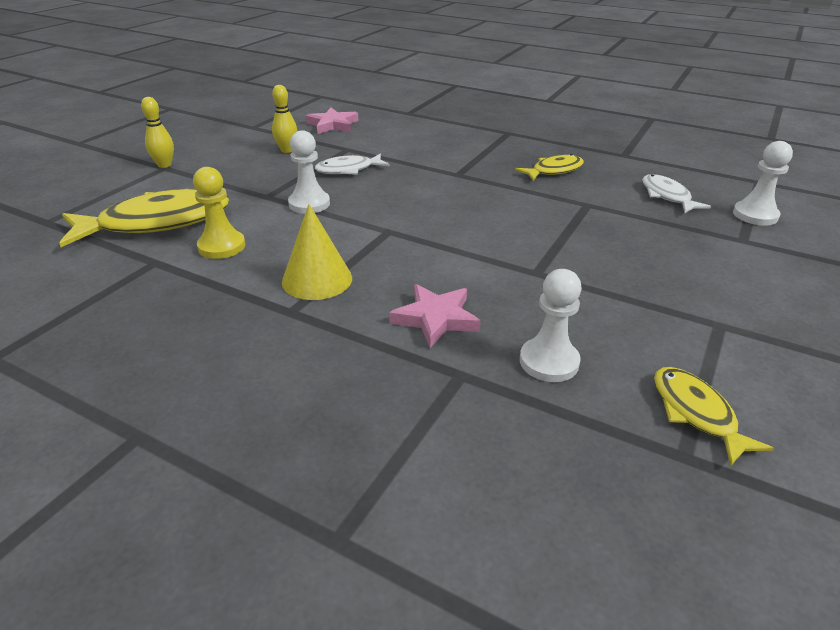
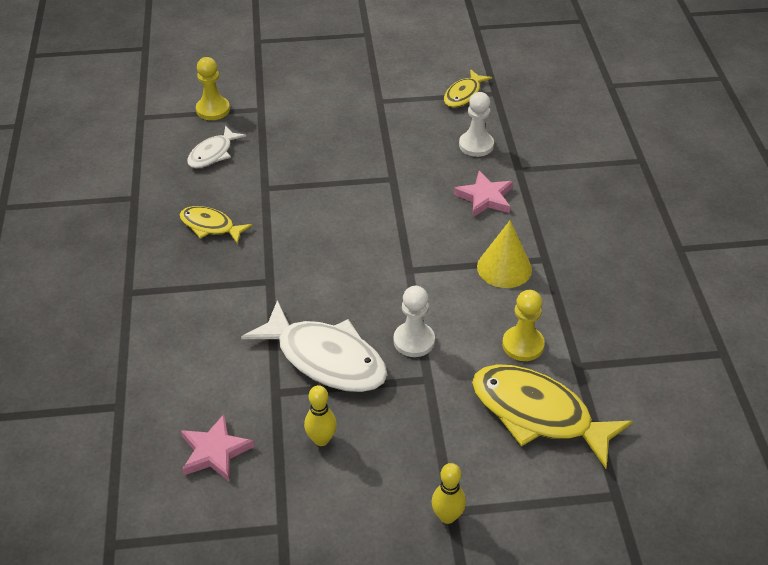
camera: 125 degrees left, 10 degrees up
white fish [315,154,390,175] -> white fish [241,300,388,392], size x1.84
white pawn [733,141,793,226] -> yellow pawn [196,57,230,120]

